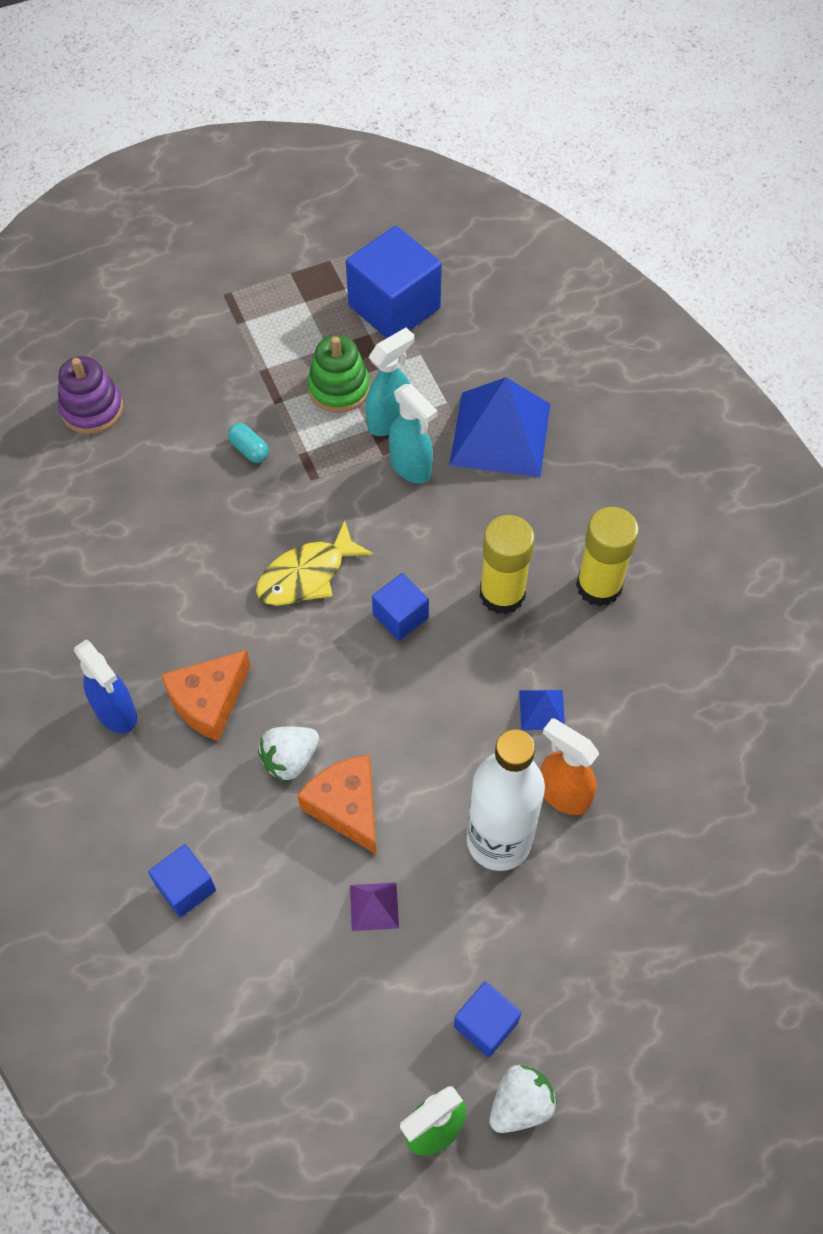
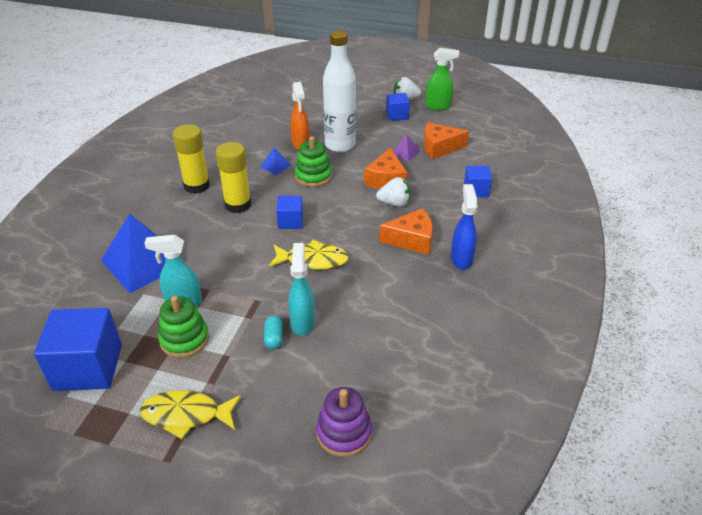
camera: 140 degrees left, 20 degrees down
turquoise spray bottle [389,384,438,483] -> turquoise spray bottle moved to [288,243,315,335]
none -> yellow fish [140,390,241,439]
none -> green stacking toy [295,136,332,187]
none -> orange cheese [424,122,469,159]

